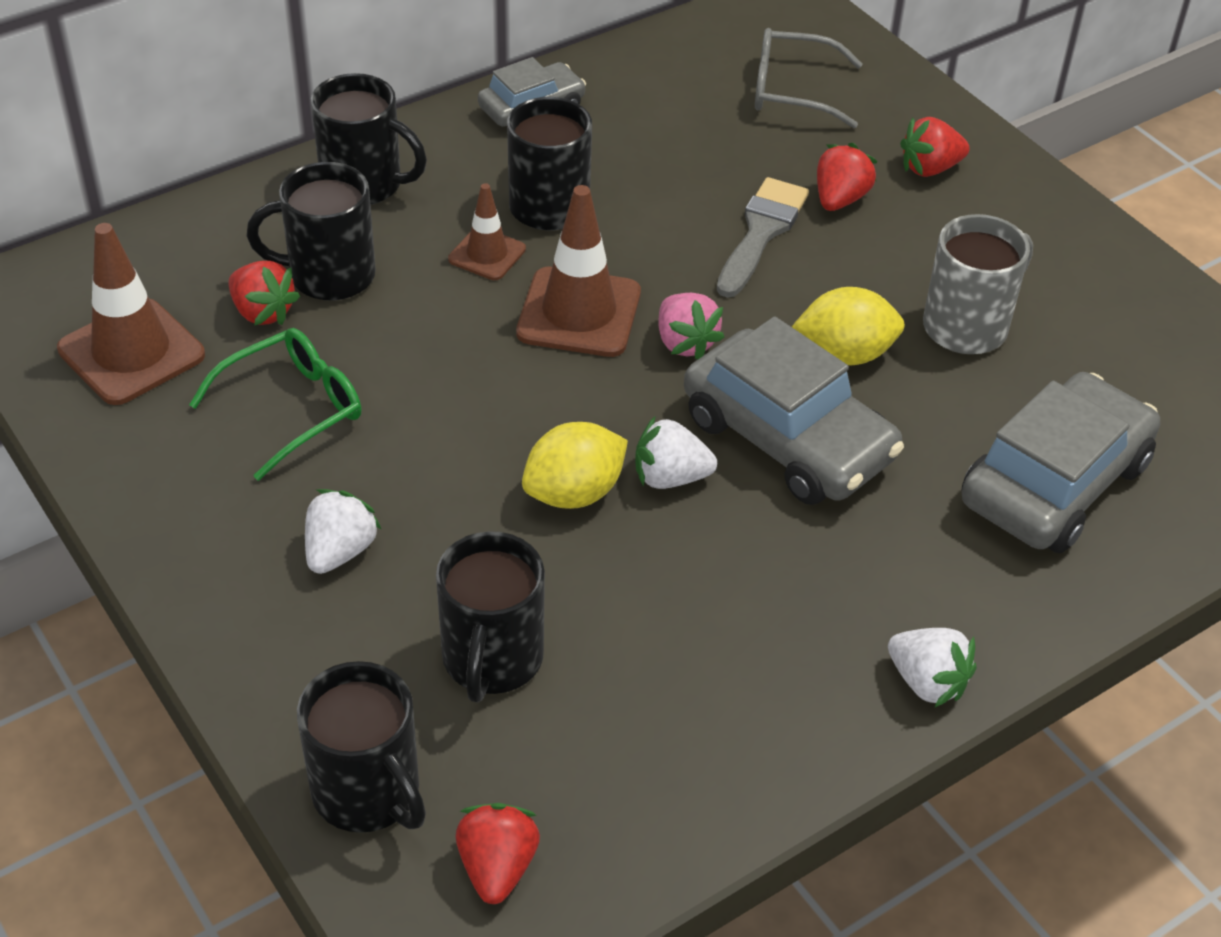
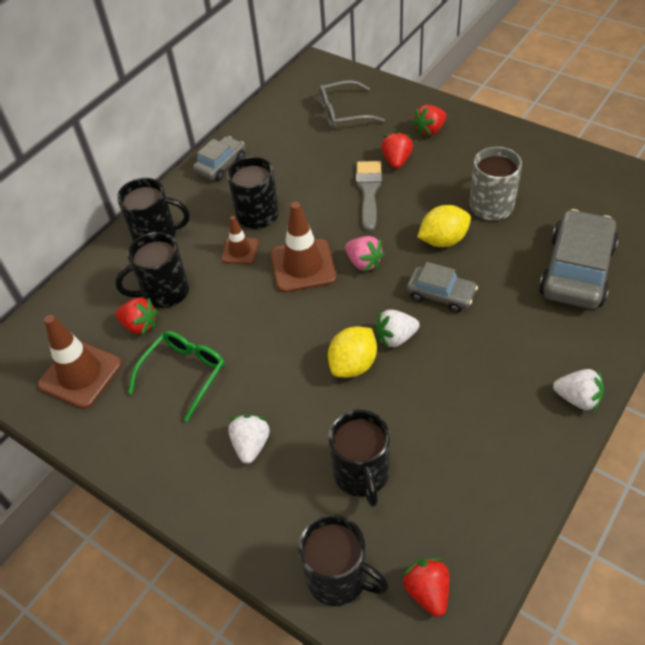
camera: 15 degrees left, 5 degrees up
grey car [684,317,904,505] -> grey car [407,262,478,313], size x0.57

